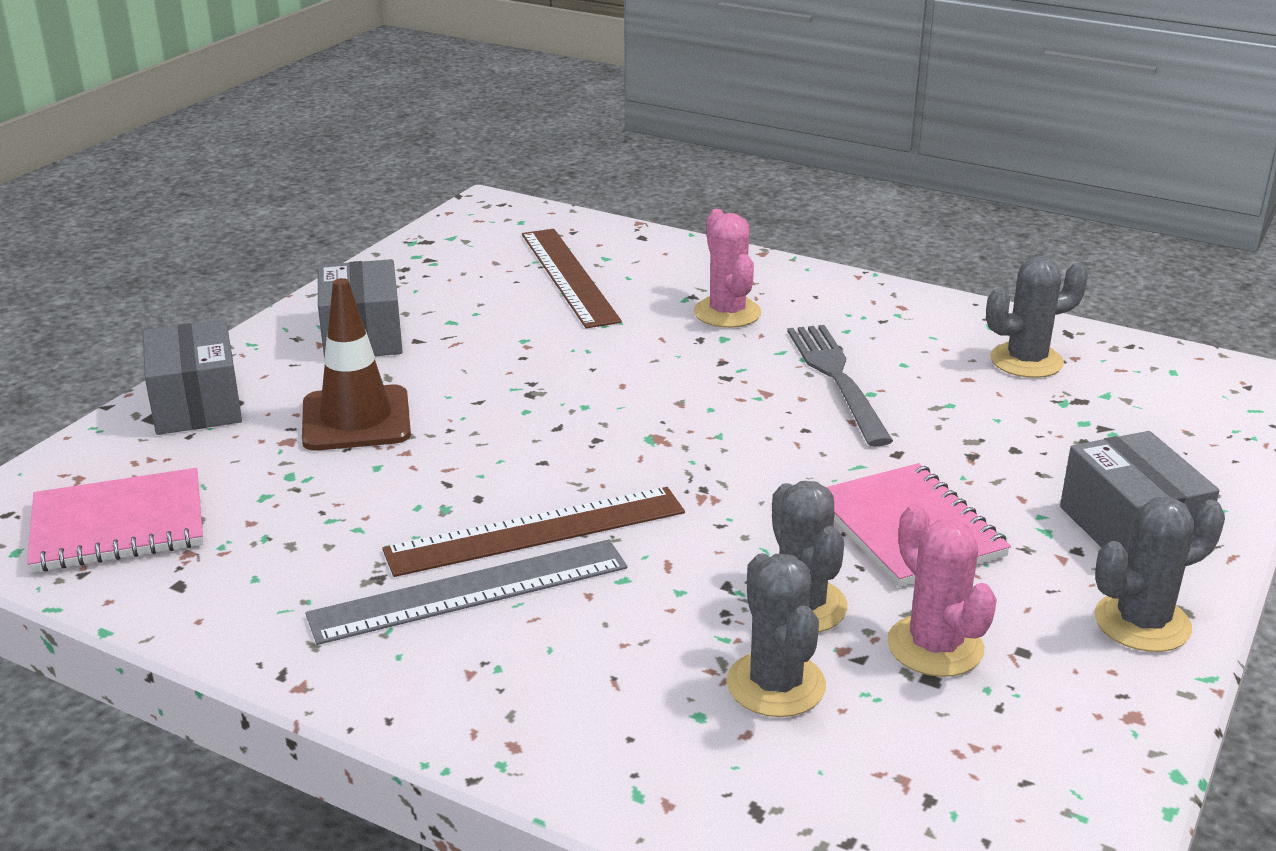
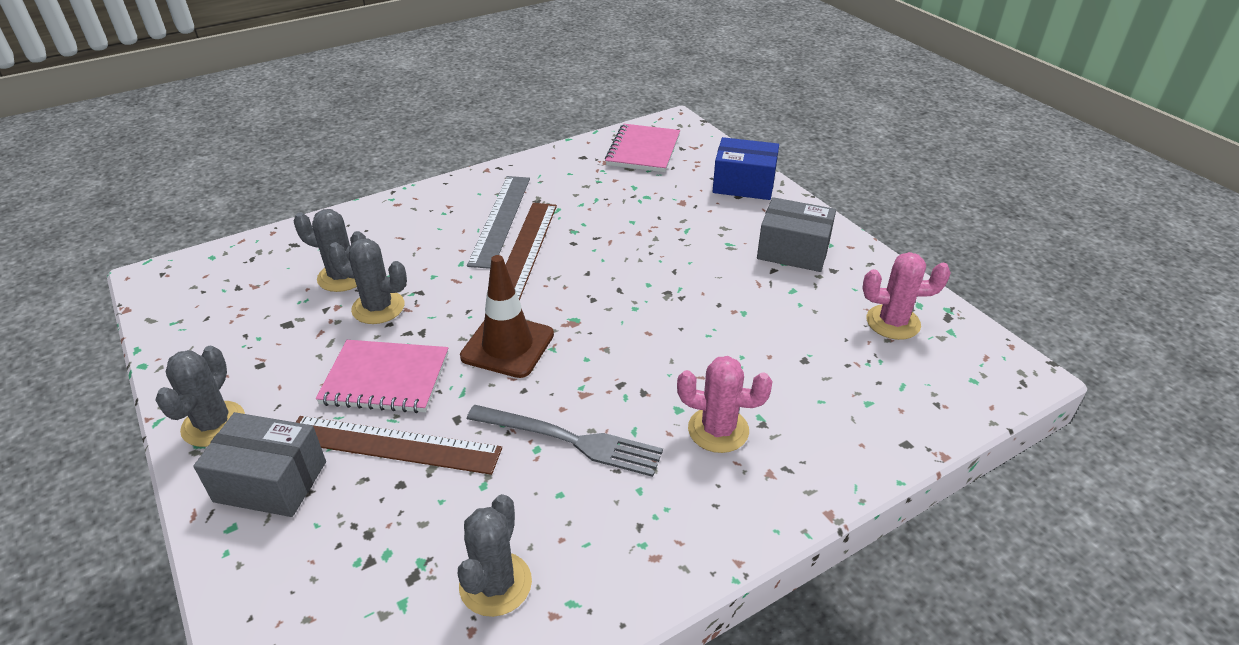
camera: 120 degrees right, 10 degrees up
grey box [143,319,242,435] -> blue box [713,137,779,200]
brown traffic cone [302,278,411,451] -> brown traffic cone moved to [460,255,554,378]
brown ruler [522,229,622,328] -> brown ruler moved to [296,416,502,475]
pink cactus [887,504,997,677] -> pink cactus moved to [863,252,951,340]

